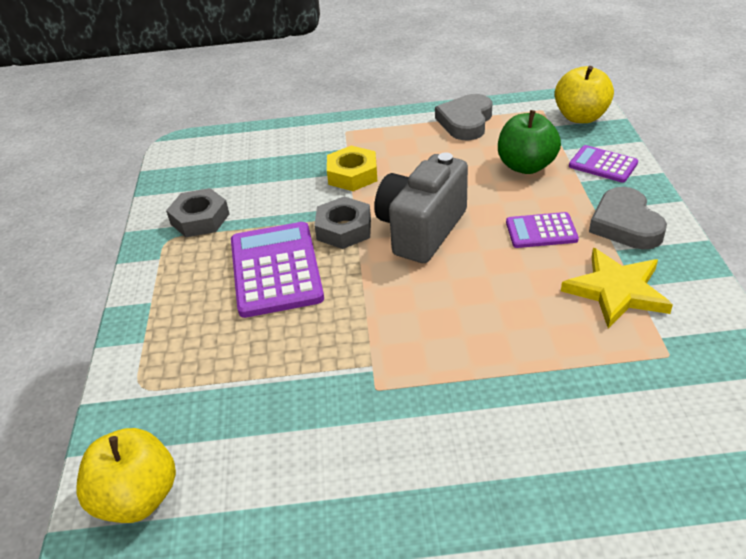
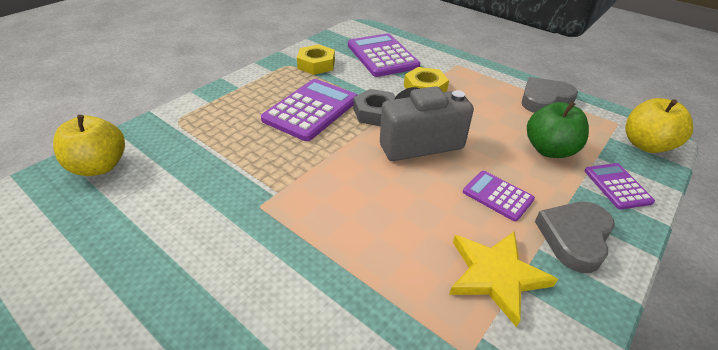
camera: 40 degrees right, 0 degrees up
grey nut [166,188,229,237] -> yellow nut [297,44,335,75]
none -> purple calculator [348,33,420,77]

